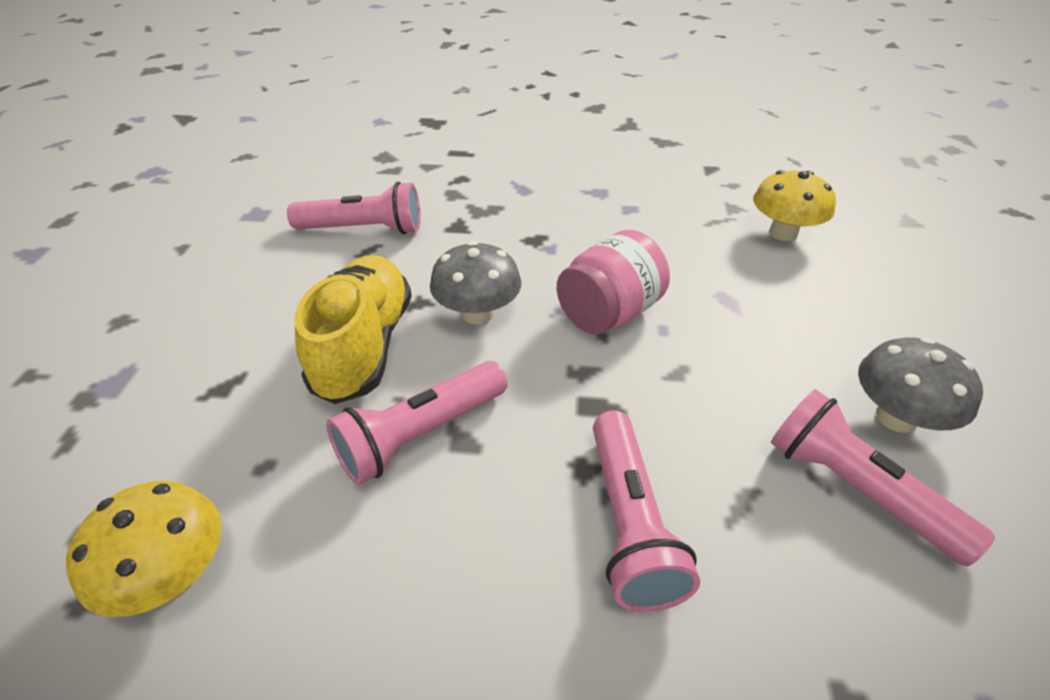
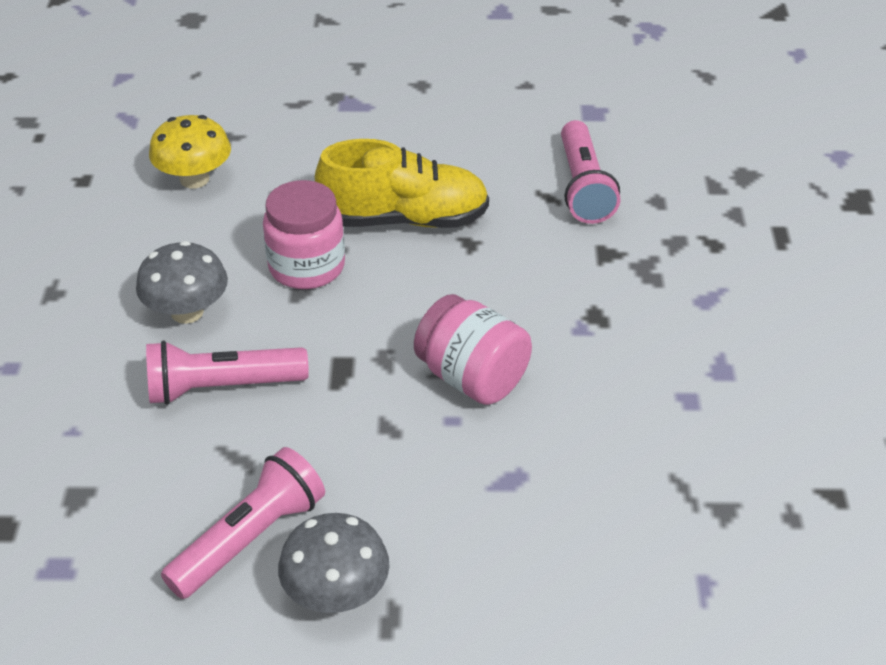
camera: 85 degrees right, 0 degrees up
pink flashlight [326,361,508,485] -> pink jar [263,180,345,289]
grey mushroom [430,241,521,325] -> grey mushroom moved to [136,241,228,324]
yellow mushroom [753,170,836,241] -> none

